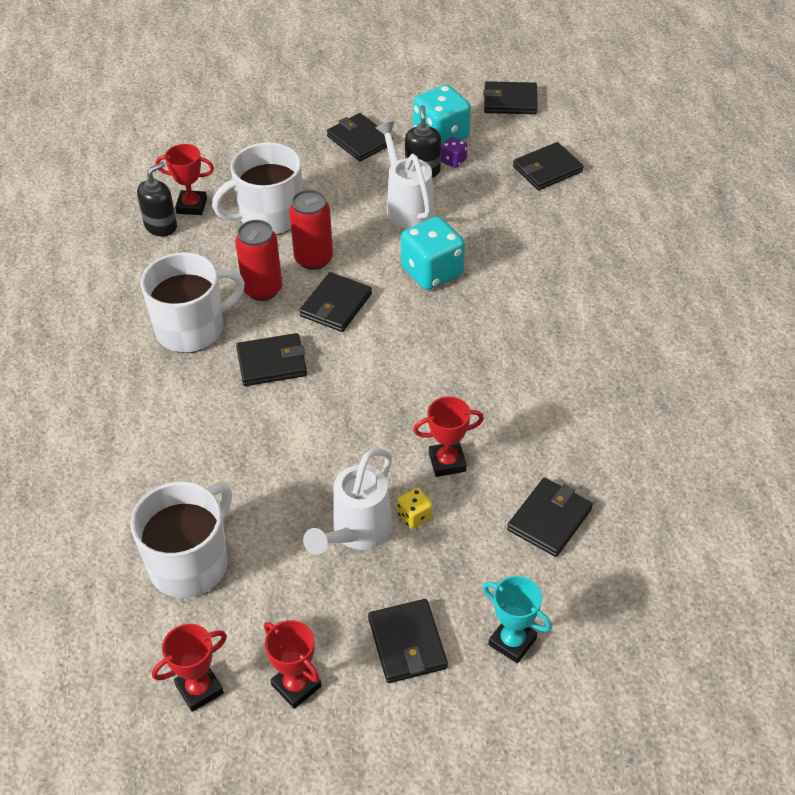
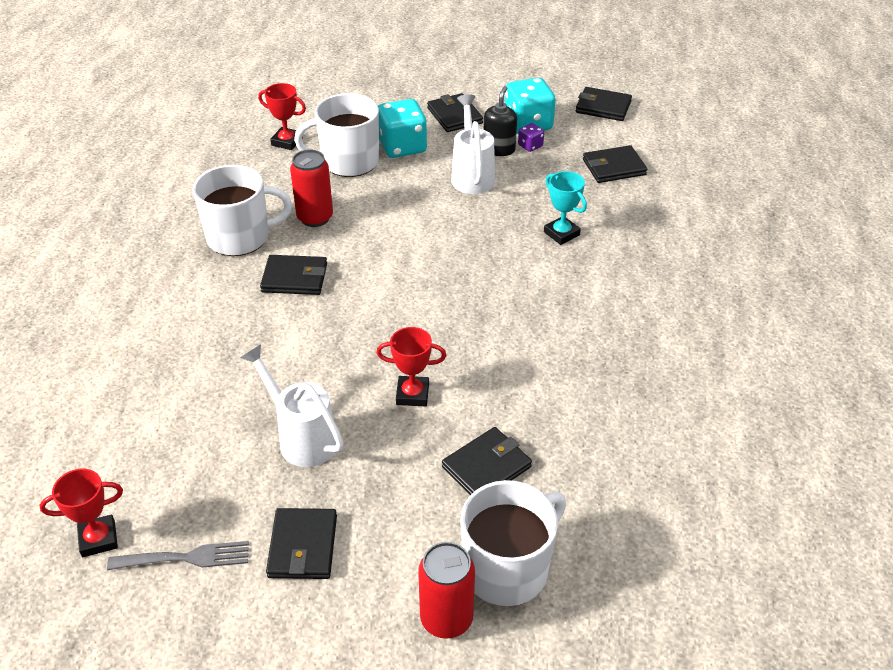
camera: 15 degrees right, 5 degrees down
white mug [130,481,232,598] -> white mug moved to [460,480,566,606]
black soap dispenser [137,162,177,236] -> none
red trophy [264,620,322,709] -> grey fork [107,541,249,570]
red can [289,190,333,270] -> red can moved to [418,542,475,639]
black wallet [299,272,372,332] -> none
white watering can [303,448,392,555] -> white watering can turned 90 degrees clockwise [240,344,343,467]
yellow dice [397,488,432,529] -> none
turquoise dice [401,216,465,290] -> turquoise dice moved to [378,99,427,158]
turquoise trophy [483,576,552,663] -> turquoise trophy moved to [544,171,587,245]

